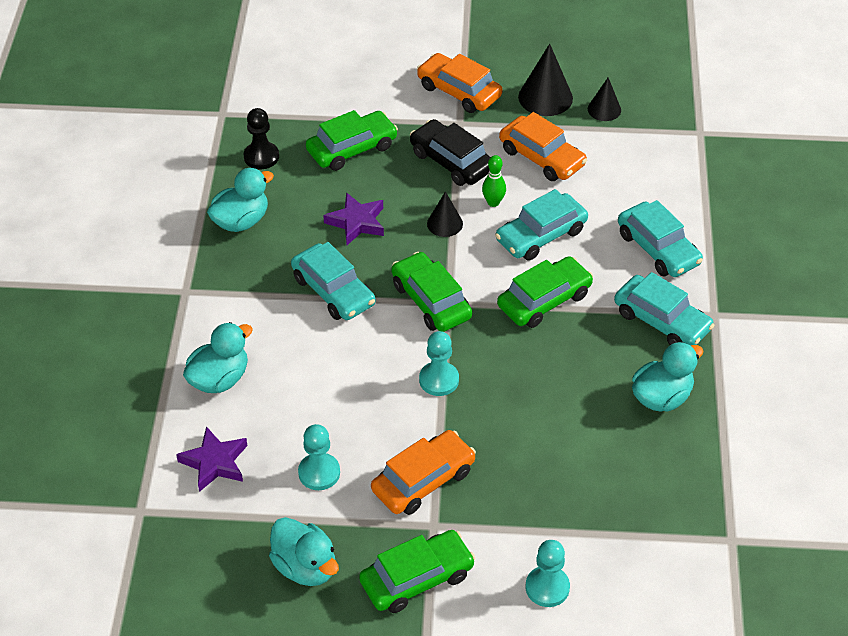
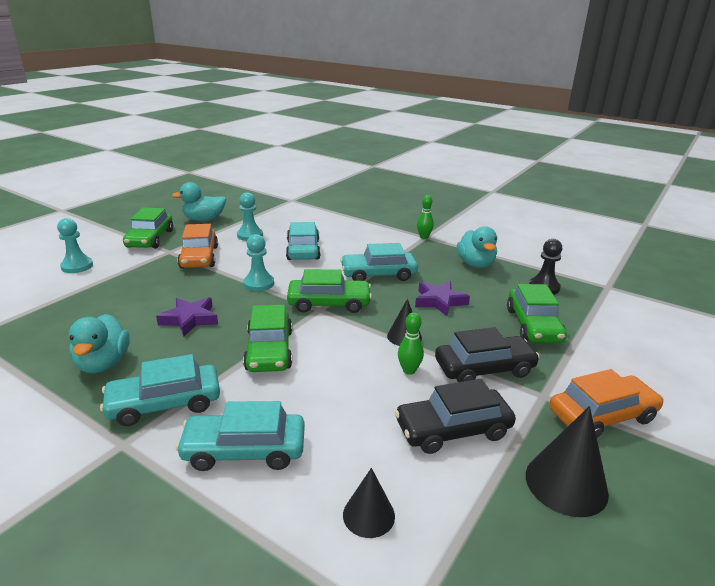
camera: 120 degrees right, 20 degrees down
purple star [176,426,247,492] -> purple star moved to [156,297,218,337]
turquoise duck [183,322,253,393] -> none
turquoise car [495,189,588,260] -> turquoise car moved to [286,222,321,260]
orange car [499,112,587,181] -> black car [395,379,516,454]
black cone [588,78,621,121] -> black cone moved to [343,468,395,538]
none -> green bowling pin [417,195,434,239]

